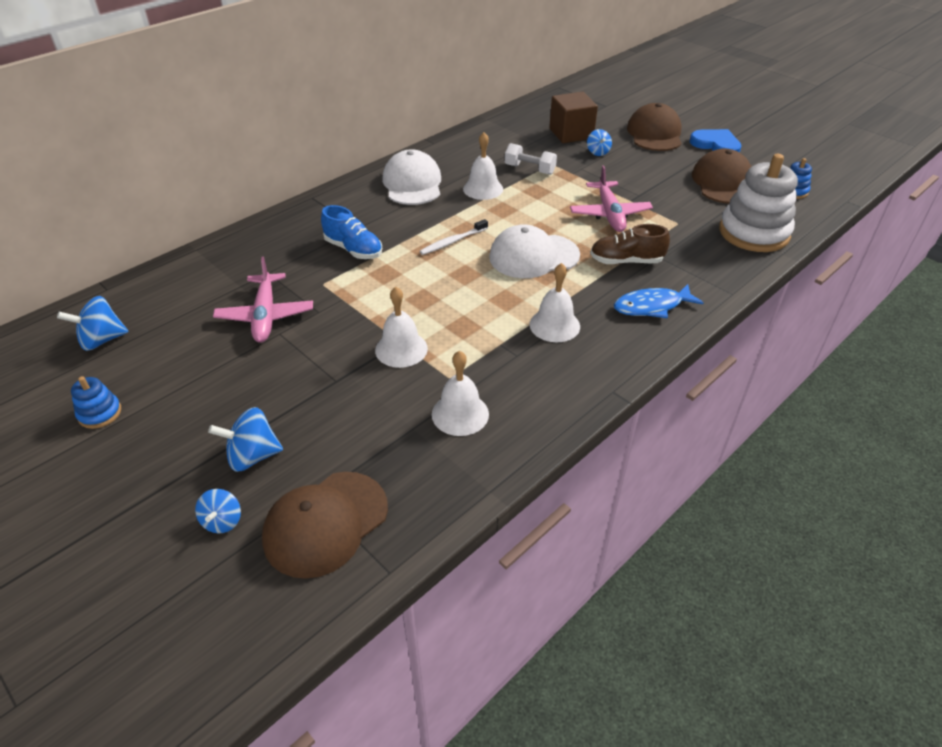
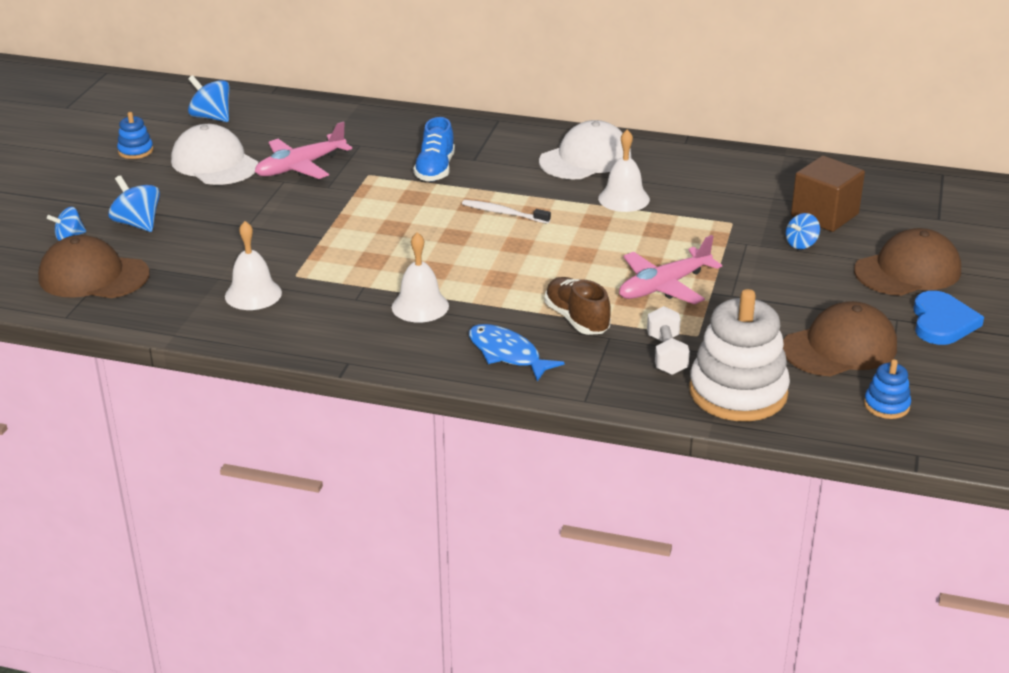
camera: 60 degrees right, 10 degrees down
white bell [375,287,428,368] -> none
white cap [489,224,580,278] -> white cap moved to [171,124,258,185]
white dumbbell [505,143,557,175] -> white dumbbell moved to [647,306,690,375]

